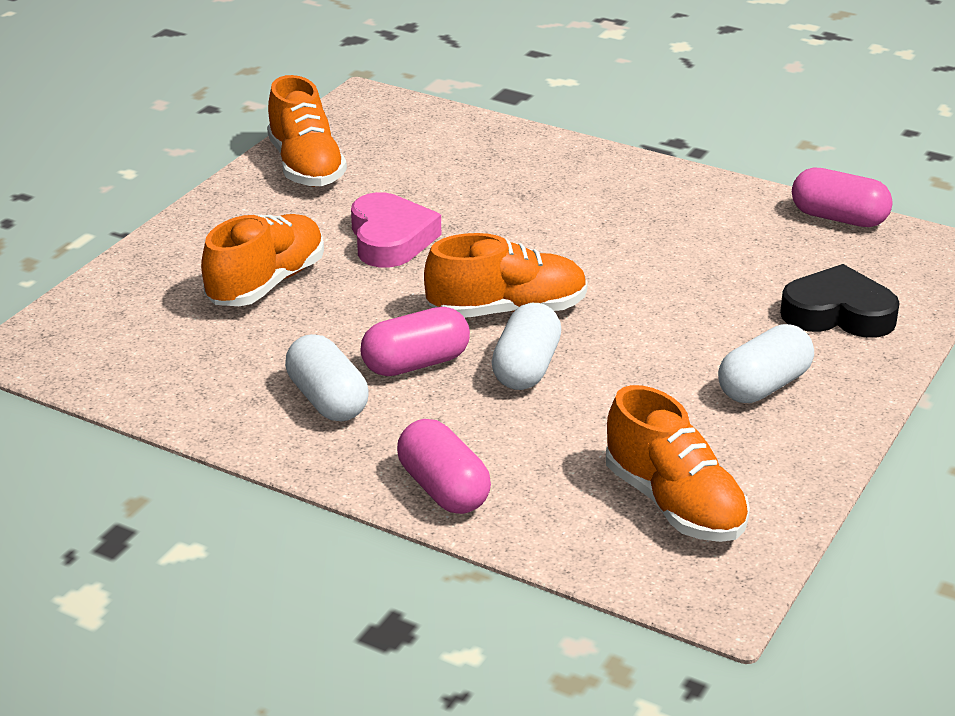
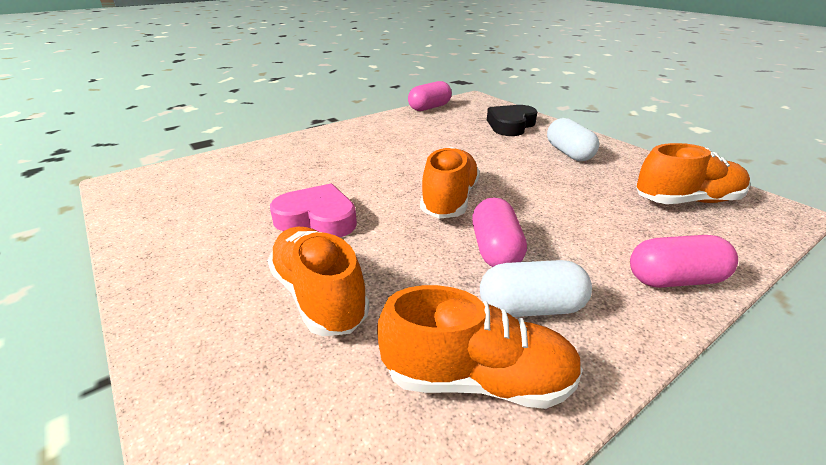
camera: 65 degrees left, 0 degrees up
orange shoe [267,75,347,187] -> orange shoe moved to [377,285,583,409]
white capsule [491,303,561,390] -> none

